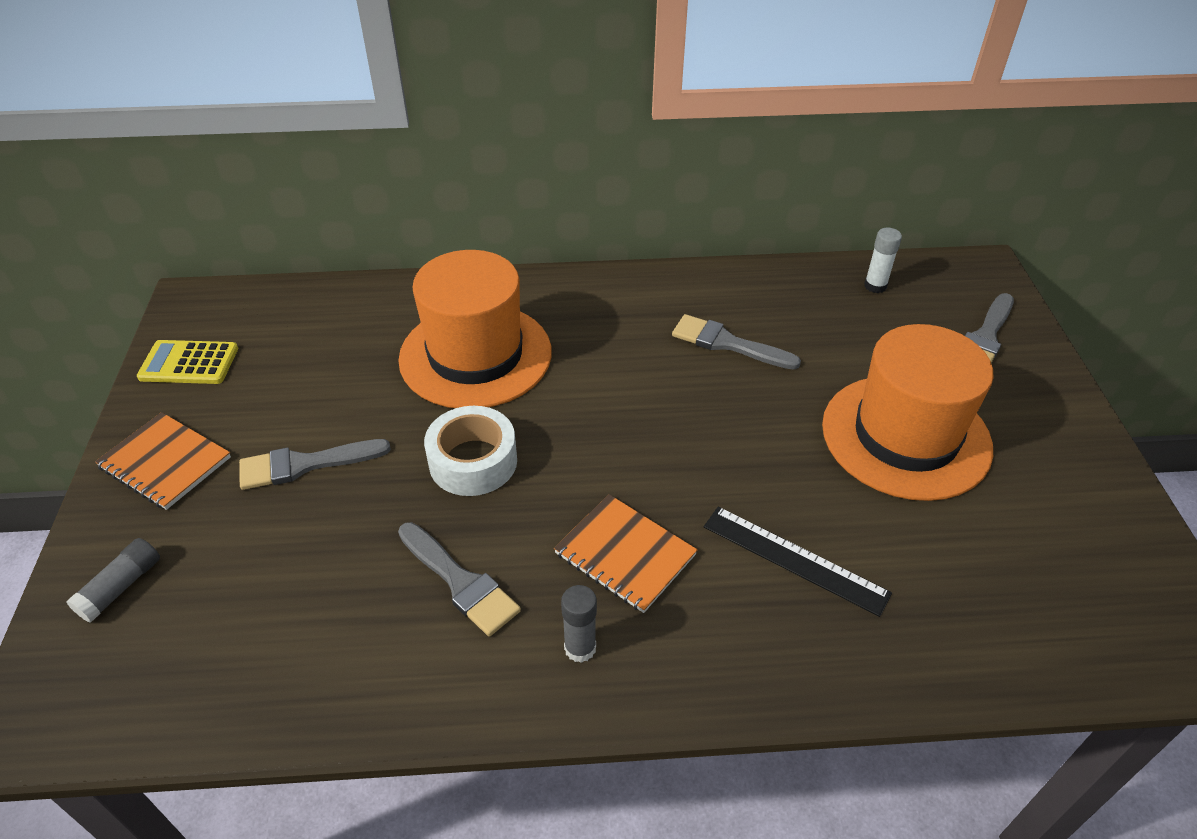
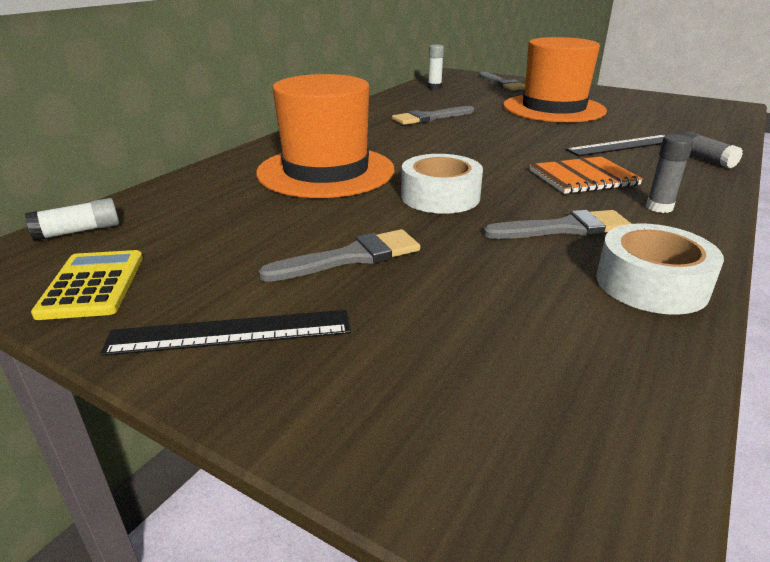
camera: 55 degrees left, 15 degrees down
grey glue stick [66,538,160,623] -> grey glue stick moved to [681,131,743,168]
orange notebook [95,412,231,510] -> black ruler [100,310,351,356]
yellow calculator [137,340,238,384] -> yellow calculator turned 135 degrees clockwise [31,250,143,320]
grey brush [239,439,391,490] -> grey brush turned 135 degrees counterclockwise [259,229,420,282]
none -> white glue stick [25,198,120,241]
none -> white tape [596,223,724,315]

